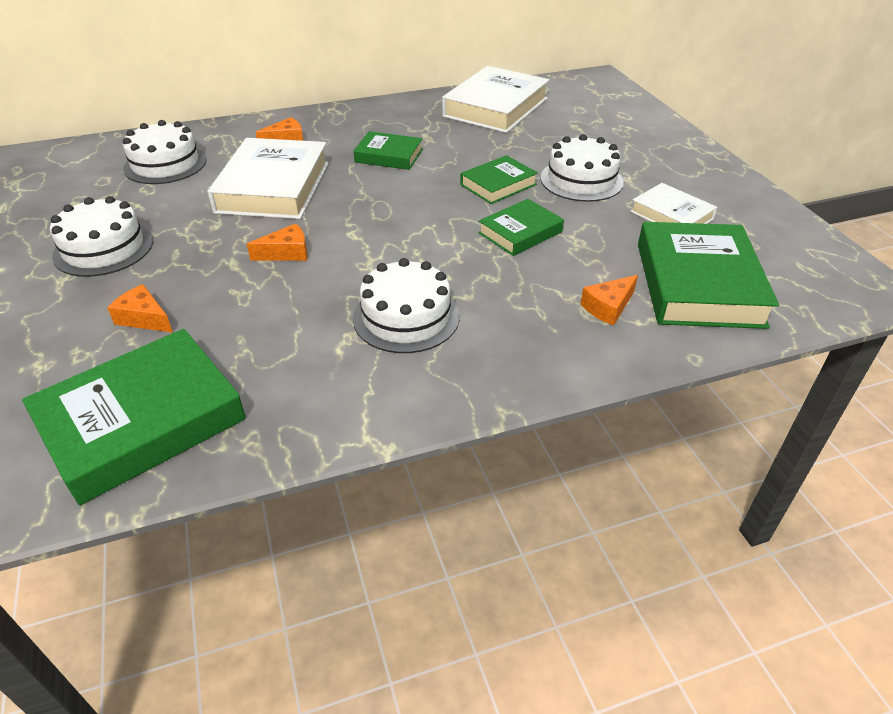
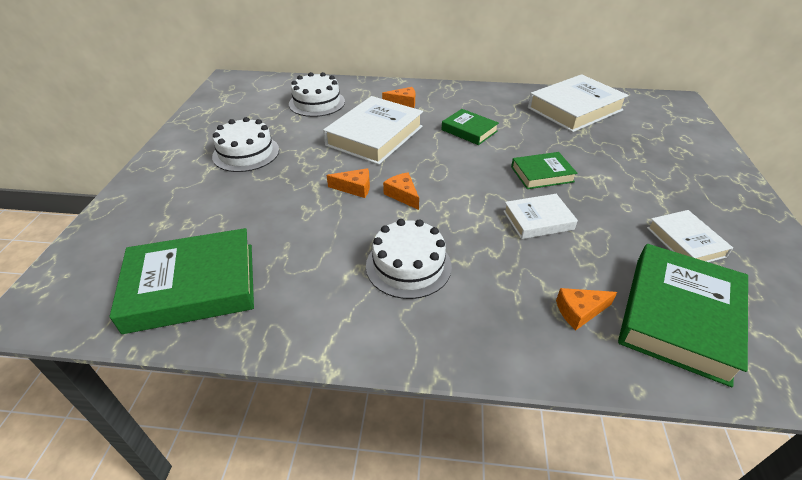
camera: 25 degrees right, 0 degrees up
orange cheese [107,284,173,333] -> orange cheese moved to [383,172,419,210]
green book [478,199,564,256] -> white book [503,194,578,239]
white cake [541,134,624,202] -> none

